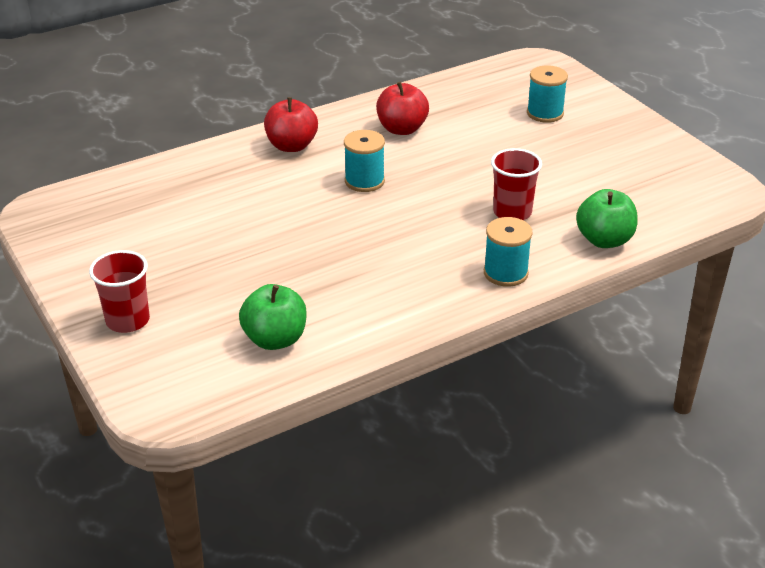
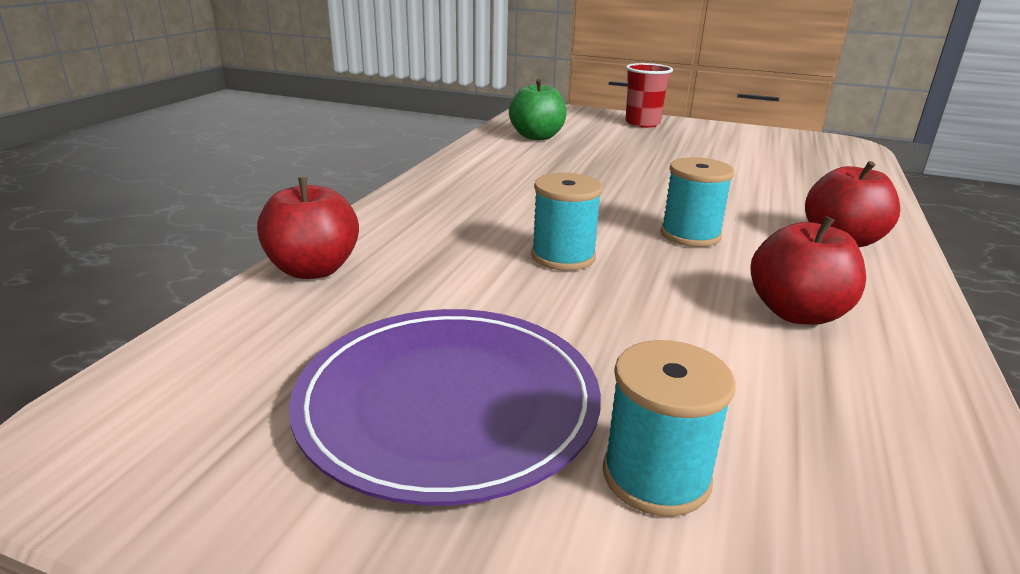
camera: 140 degrees right, 10 degrees down
turquoise spool [484,217,532,287] -> turquoise spool moved to [531,173,603,271]
red cup [491,148,542,220] -> none
green apple [576,189,638,248] -> red apple [257,177,359,279]
none -> purple plate [289,309,601,505]

